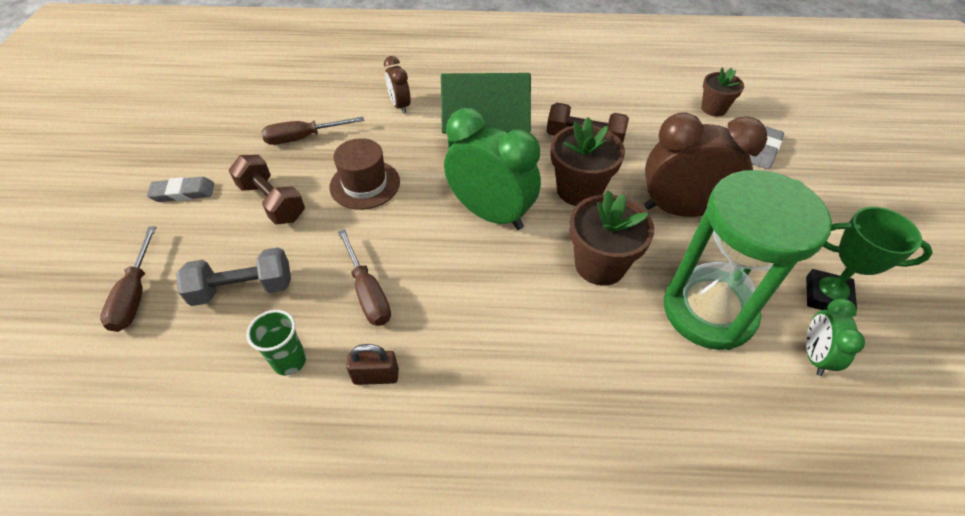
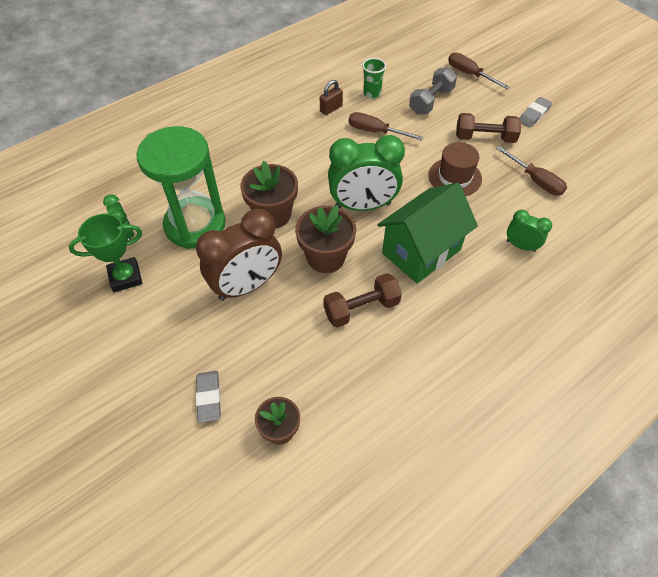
camera: 140 degrees right, 5 degrees up
brown screwdriver [261,117,364,145] -> brown screwdriver turned 105 degrees clockwise [496,146,567,195]
brown clock [384,56,411,114] -> green clock [507,210,552,252]

